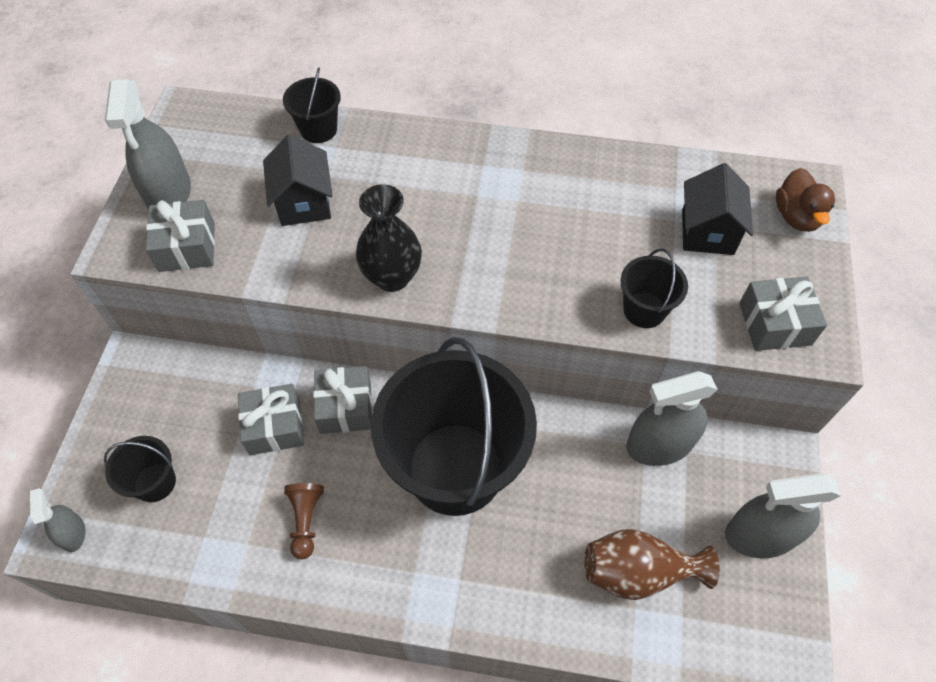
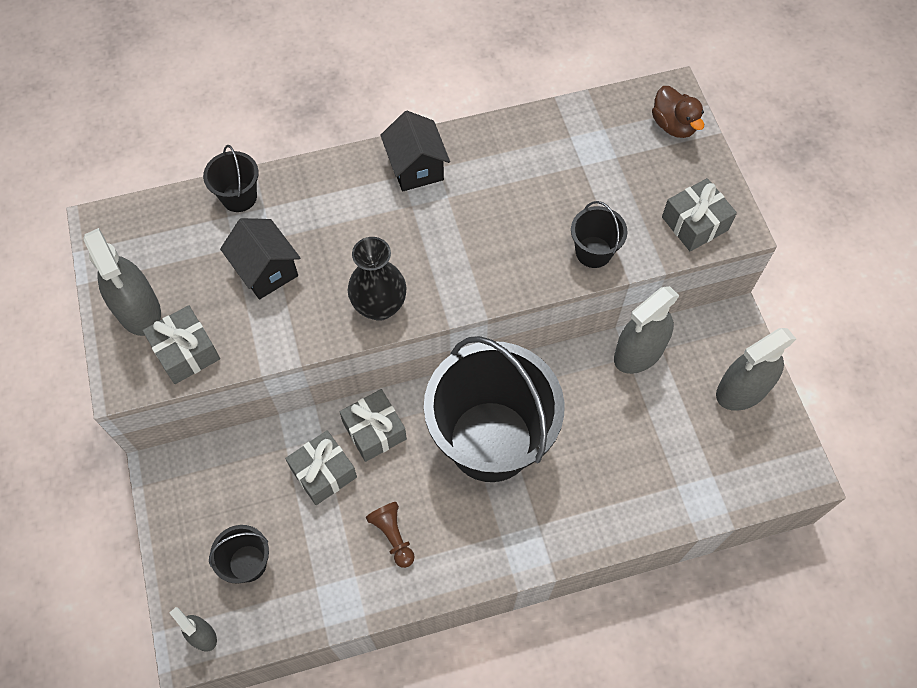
camera: 25 degrees left, 5 degrees up
brown vase [584,529,720,600] -> none
black house [682,163,753,255] -> black house moved to [380,111,450,191]

